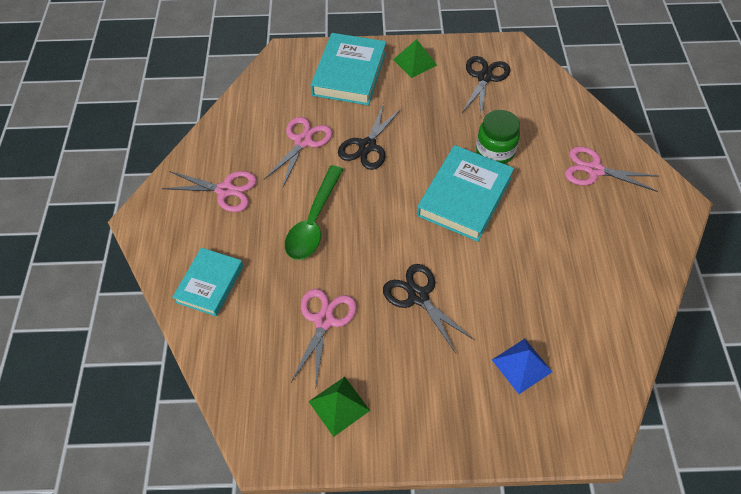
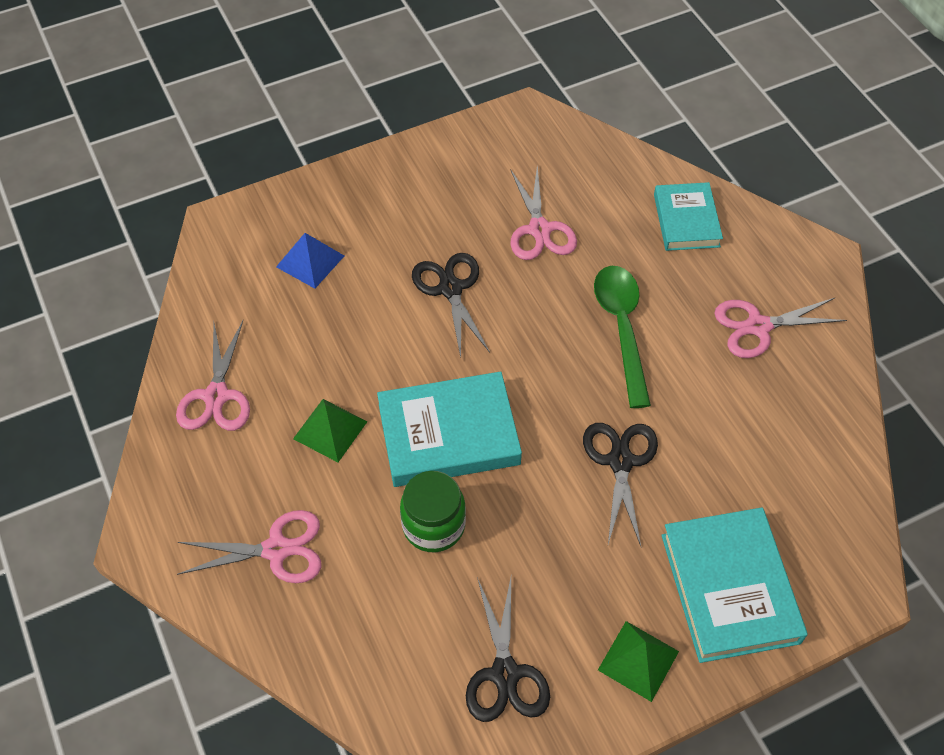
camera: 155 degrees right, 0 degrees up
pink scissors [264,117,333,186] -> pink scissors moved to [176,321,250,431]
green pyramid [308,377,370,437] -> green pyramid moved to [293,399,368,462]
black scissors [383,264,474,353] -> black scissors turned 135 degrees counterclockwise [412,253,490,358]
turquoise book [417,145,514,242] -> turquoise book turned 75 degrees clockwise [377,372,522,487]

